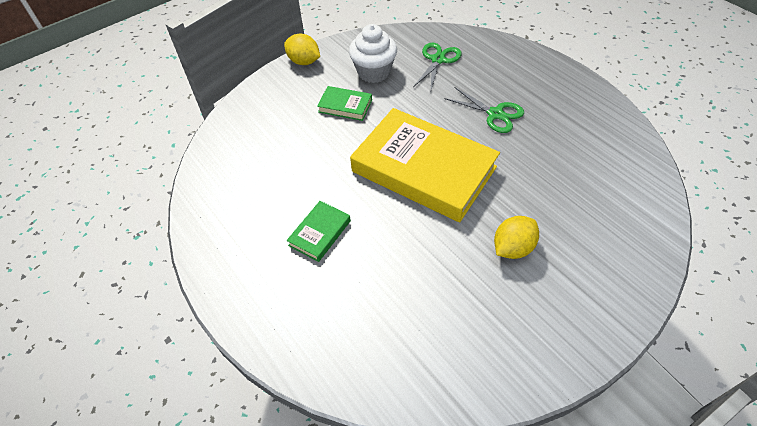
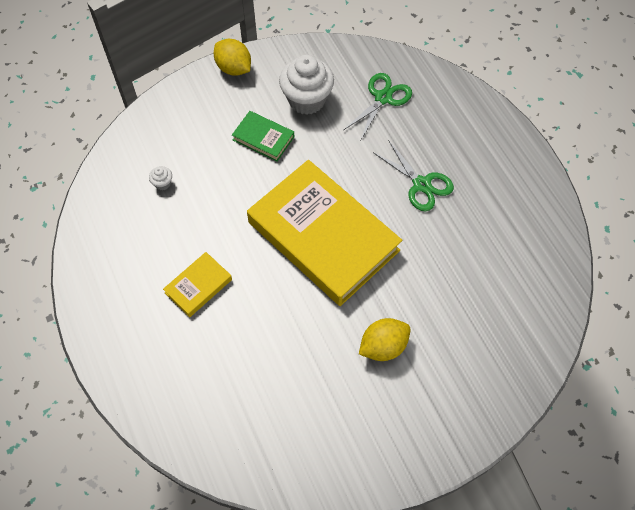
camera: 10 degrees right, 10 degrees up
green book [287,201,351,262] -> yellow book [163,252,232,317]
none -> white cupcake [149,166,172,190]

